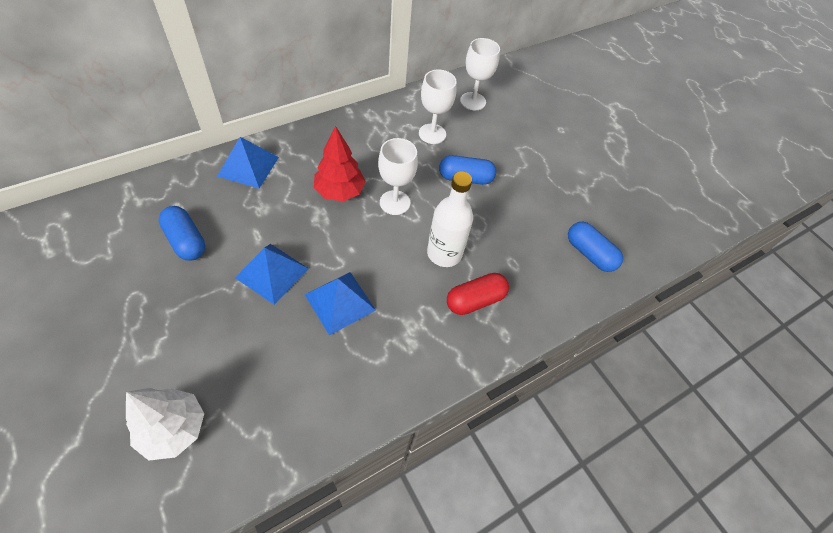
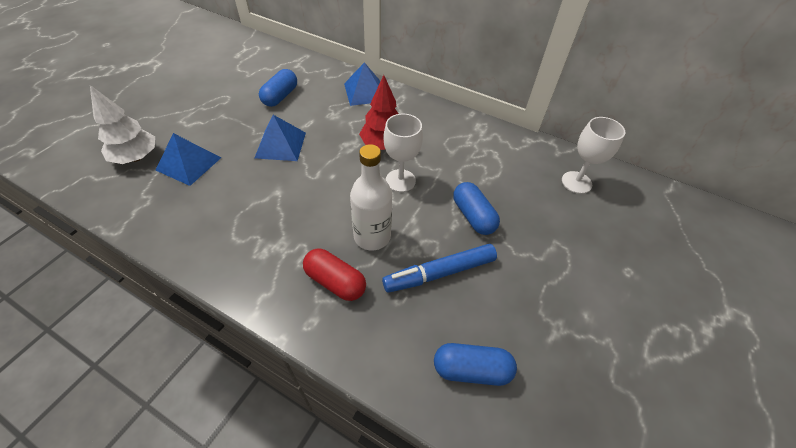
camera: 65 degrees right, 5 degrees down
blue pyramid [304,272,376,336] -> blue pyramid moved to [156,133,221,186]
white goblet [419,70,457,144] -> none
blue capsule [568,222,623,272] -> blue capsule turned 75 degrees clockwise [434,343,517,386]
none -> blue marker [382,244,497,293]

